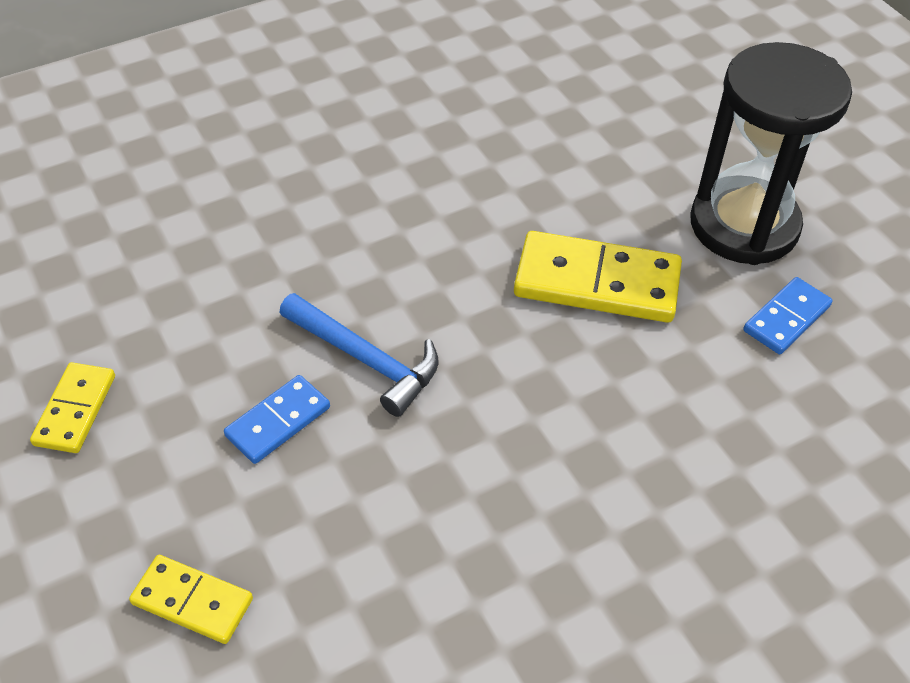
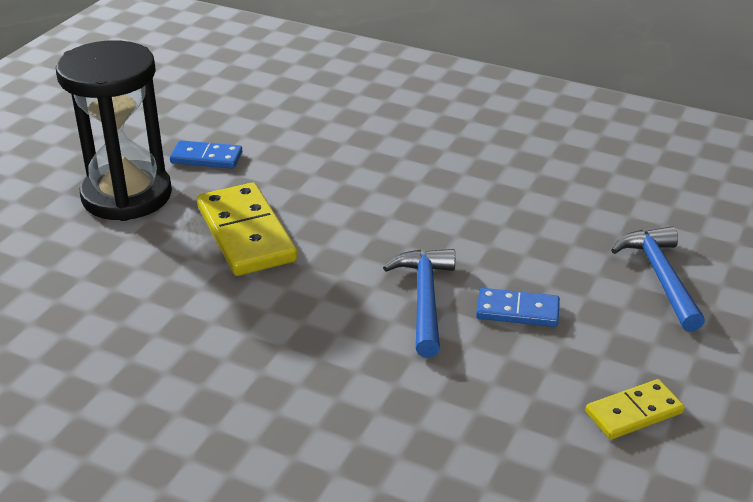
camera: 125 degrees left, 15 degrees down
yellow domino [129,555,253,644] -> blue hammer [611,226,705,332]

